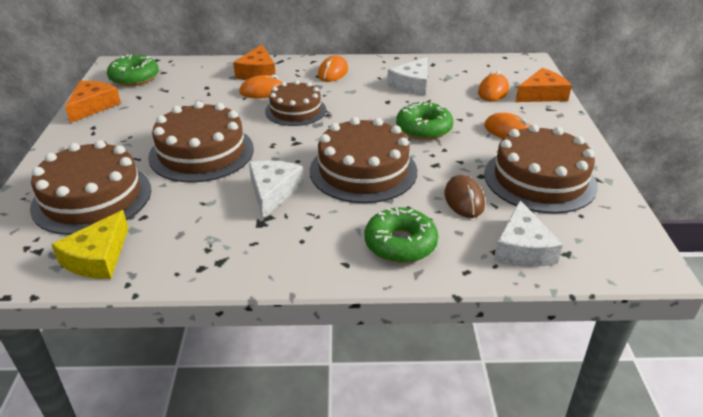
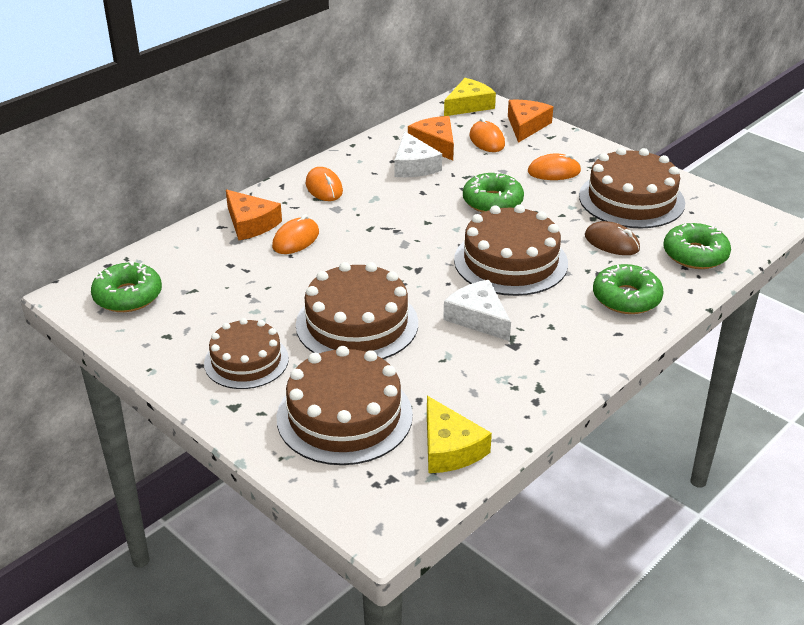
camera: 45 degrees left, 0 degrees up
orange cheese [65,81,121,123] -> orange cheese moved to [408,116,454,161]
brown cake [265,80,326,126] -> brown cake moved to [204,318,289,389]
white cheese [494,200,563,267] -> green donut [663,223,731,269]
none -> yellow cheese [444,78,496,116]

